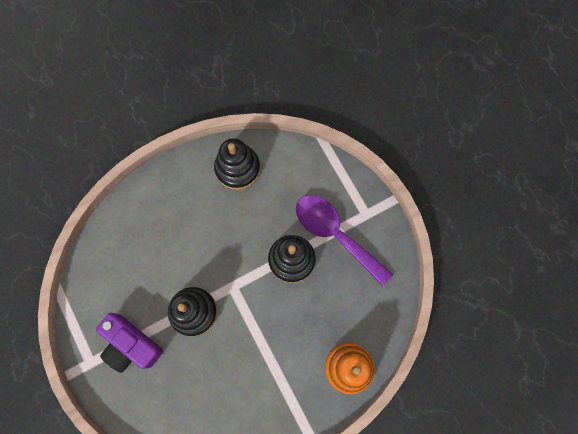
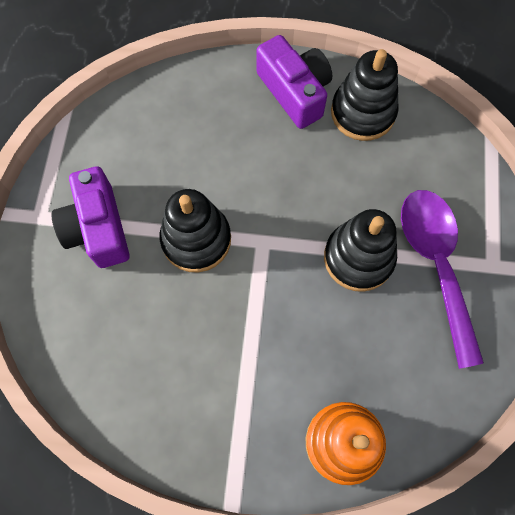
camera: 35 degrees right, 5 degrees down
none -> purple camera [257,35,332,129]

